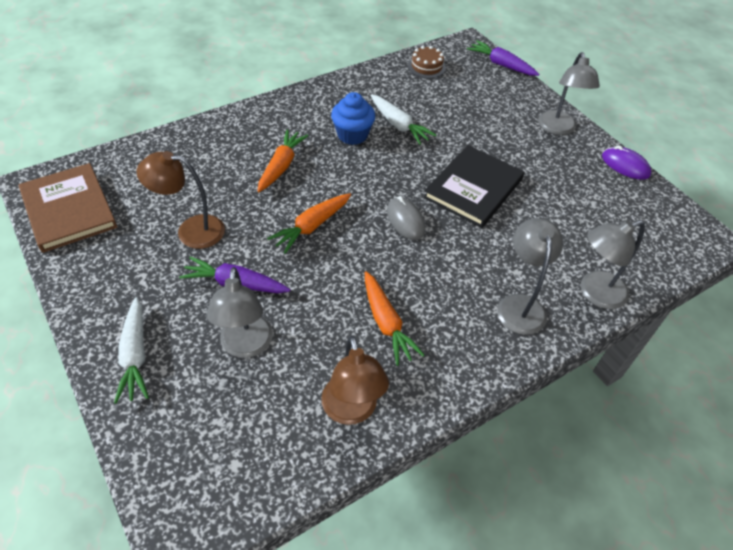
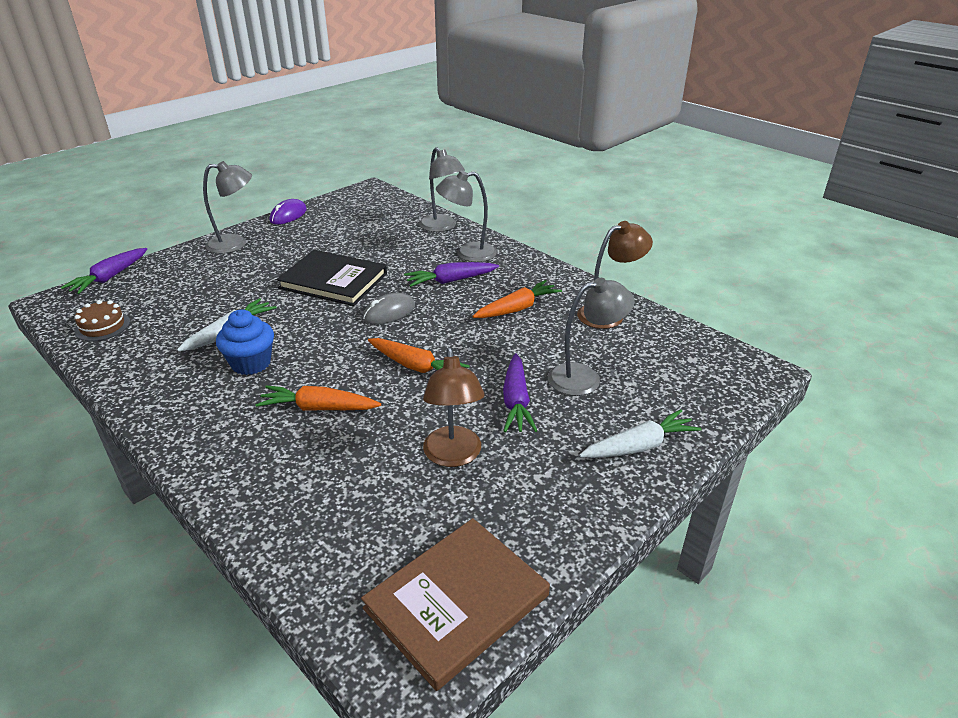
camera: 100 degrees left, 15 degrees down
none -> purple carrot [404,262,499,287]

